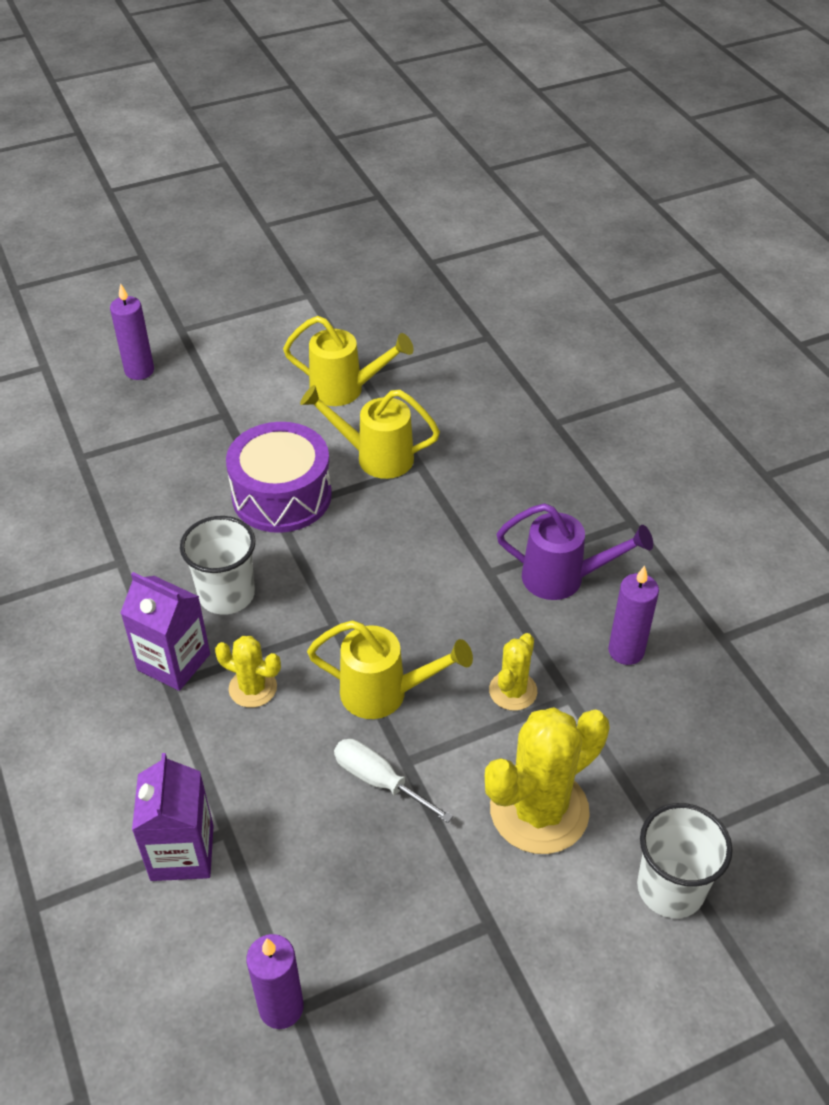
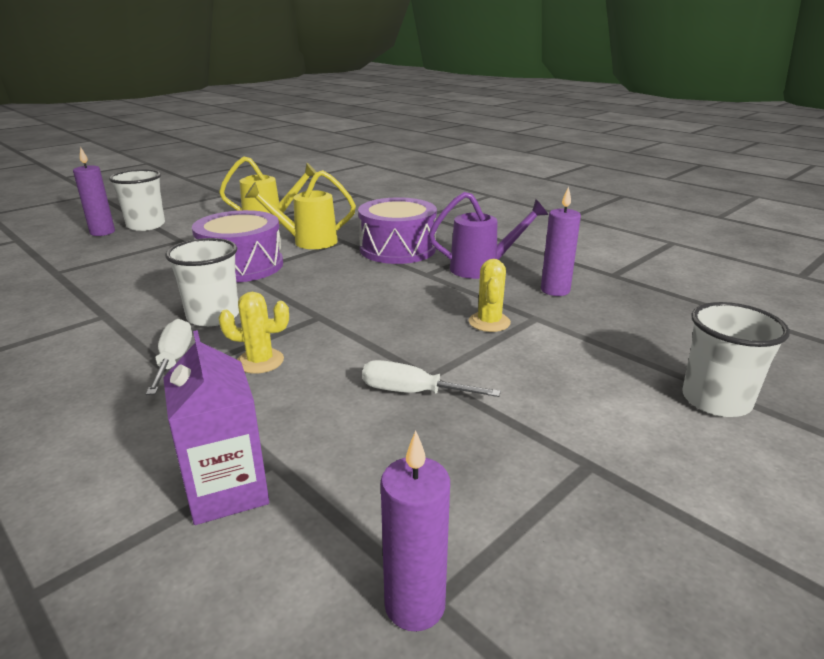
camera: 20 degrees left, 20 degrees down
purple carton [120,572,210,691] -> white screwdriver [146,319,192,395]
yellow watering can [307,620,473,719] -> none
yellow cactus [485,707,610,854] -> none
none -> white cup [109,169,165,231]
none -> purple drum [358,197,437,264]

